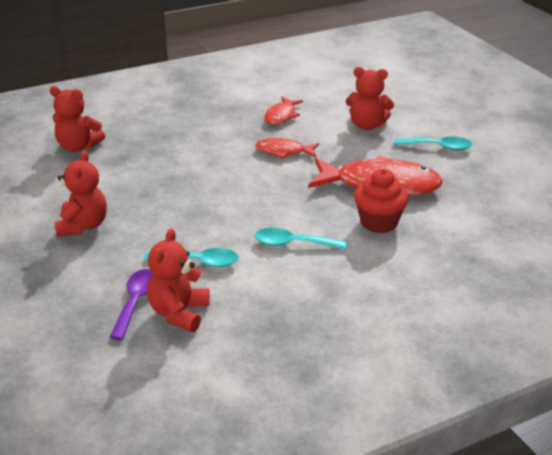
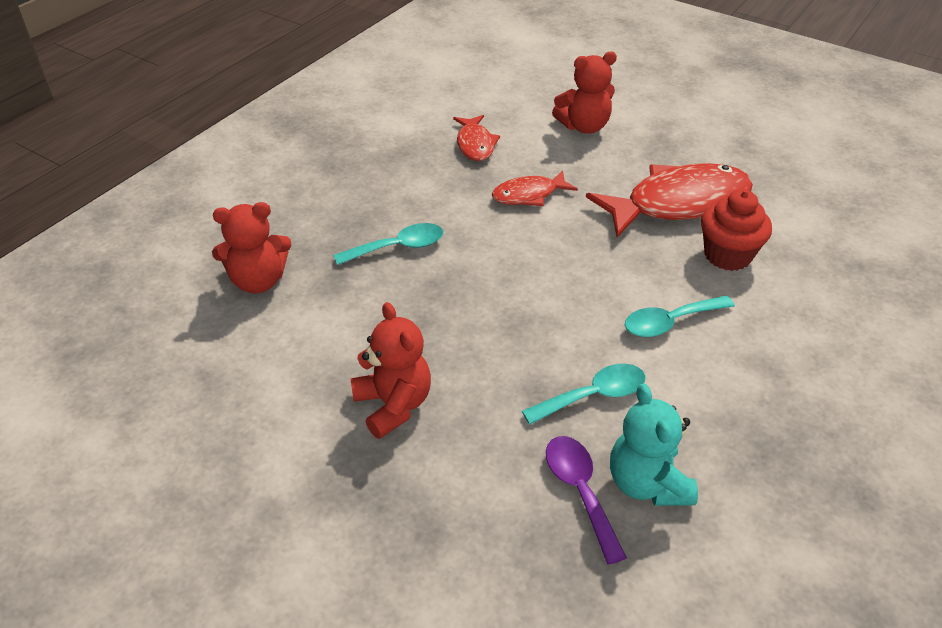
camera: 30 degrees left, 10 degrees up
red teddy bear [147,229,210,332] -> turquoise teddy bear [610,384,698,506]
turquoise spoon [394,137,472,151] -> turquoise spoon moved to [333,223,443,265]

